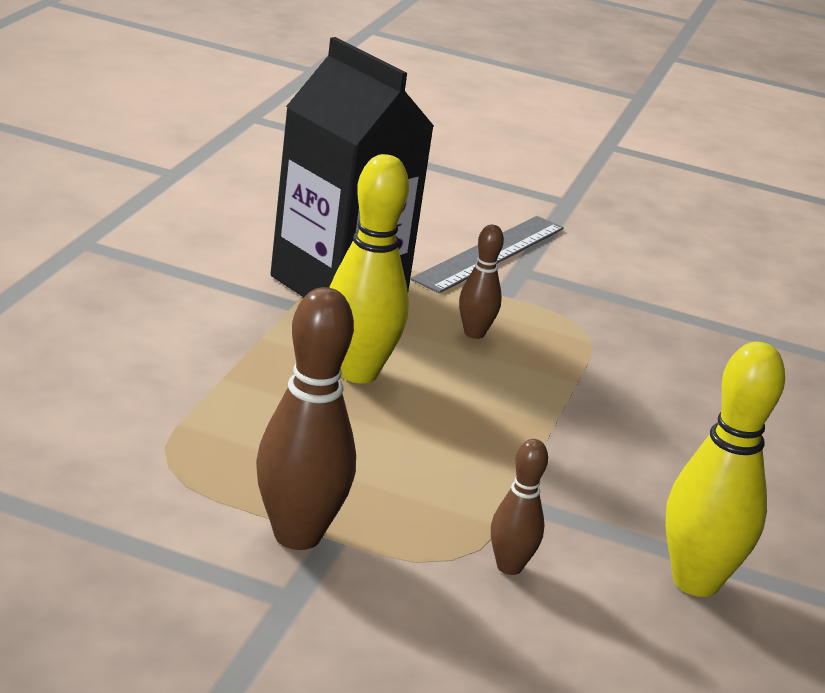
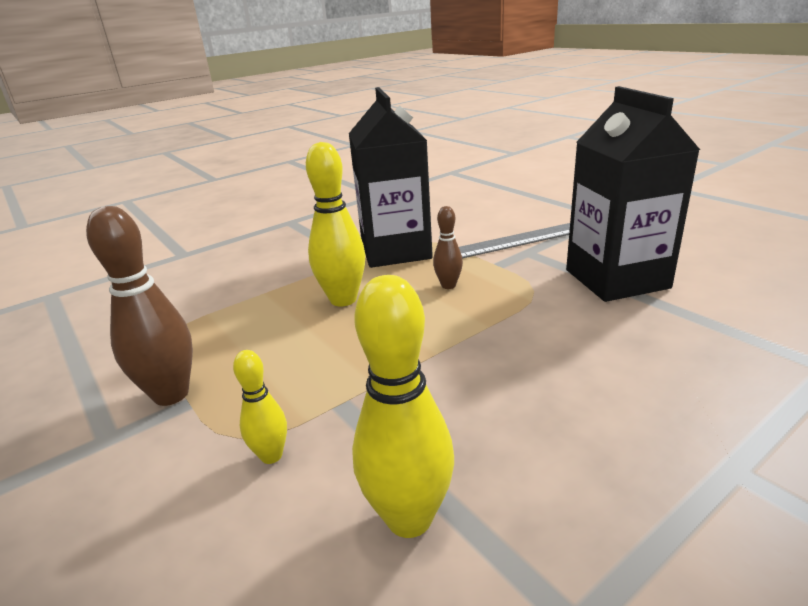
camera: 40 degrees right, 0 degrees up
brown bowling pin [491,439,548,575] -> yellow bowling pin [233,350,287,464]
none -> black carton [566,86,700,302]

